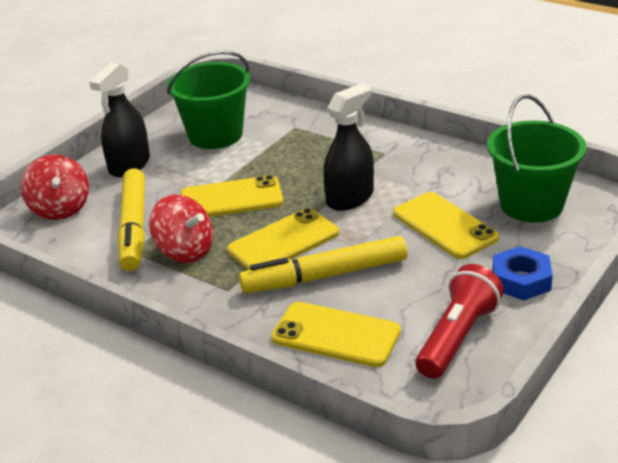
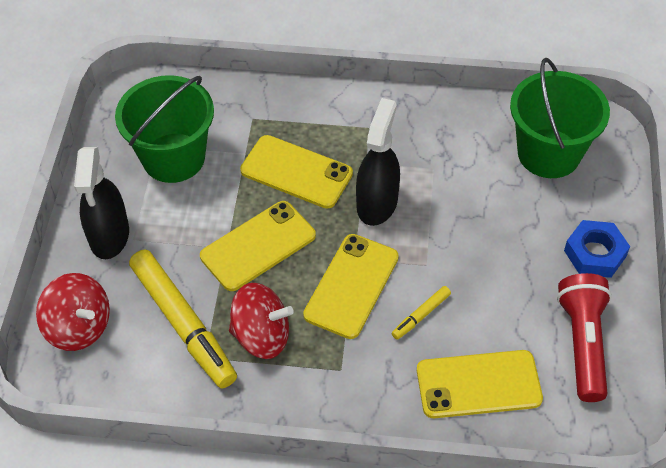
camera: 30 degrees left, 20 degrees up
yellow marker [239,236,407,293] -> yellow marker [392,286,451,340], size x0.44
yellow phone [393,192,499,259] -> yellow phone moved to [240,135,353,209]

